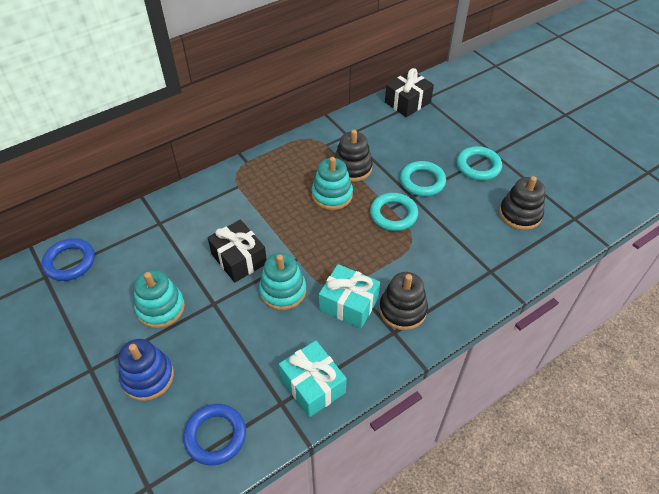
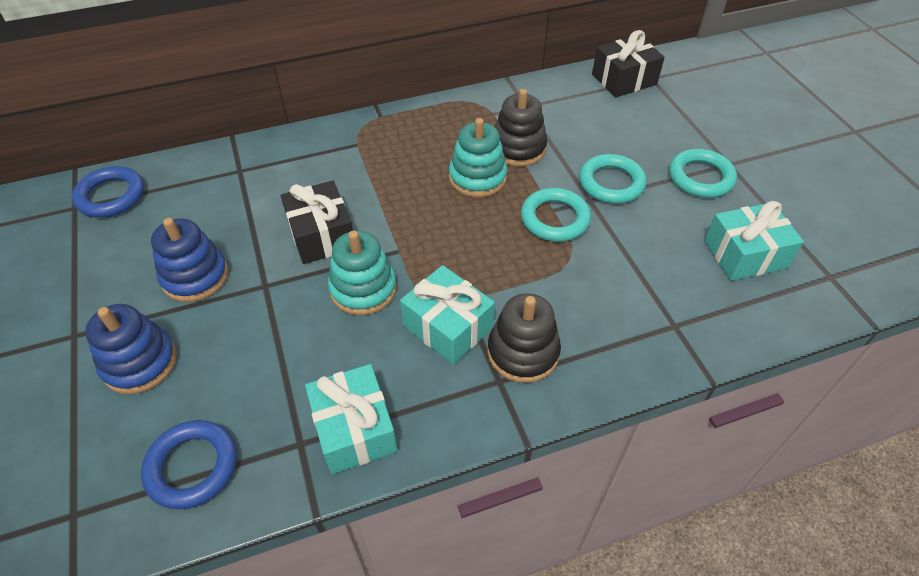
camera: 15 degrees right, 0 degrees up
turquoise stacking toy [134,270,185,328] -> blue stacking toy [151,218,228,302]
black stacking toy [499,176,545,230] -> turquoise gift [704,201,804,281]

